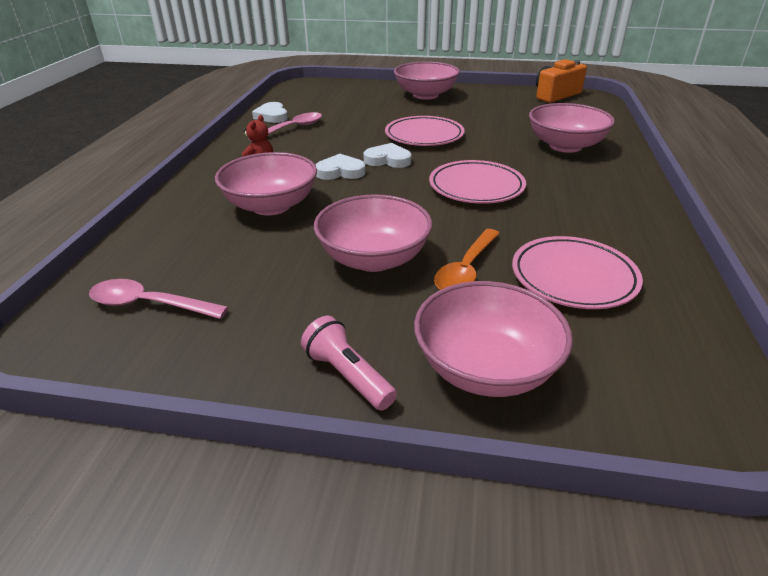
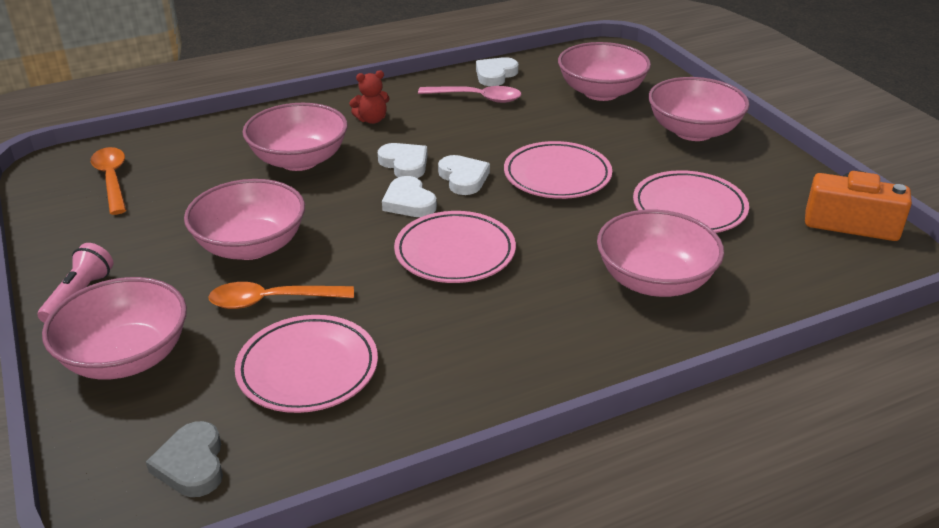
camera: 55 degrees right, 0 degrees up
pink spoon [89,279,228,319] -> orange spoon [91,147,126,215]
none -> grey heart [146,421,223,497]
none -> white heart [382,176,437,217]
none -> pink bowl [558,42,651,101]
none -> pink plate [633,170,749,233]

